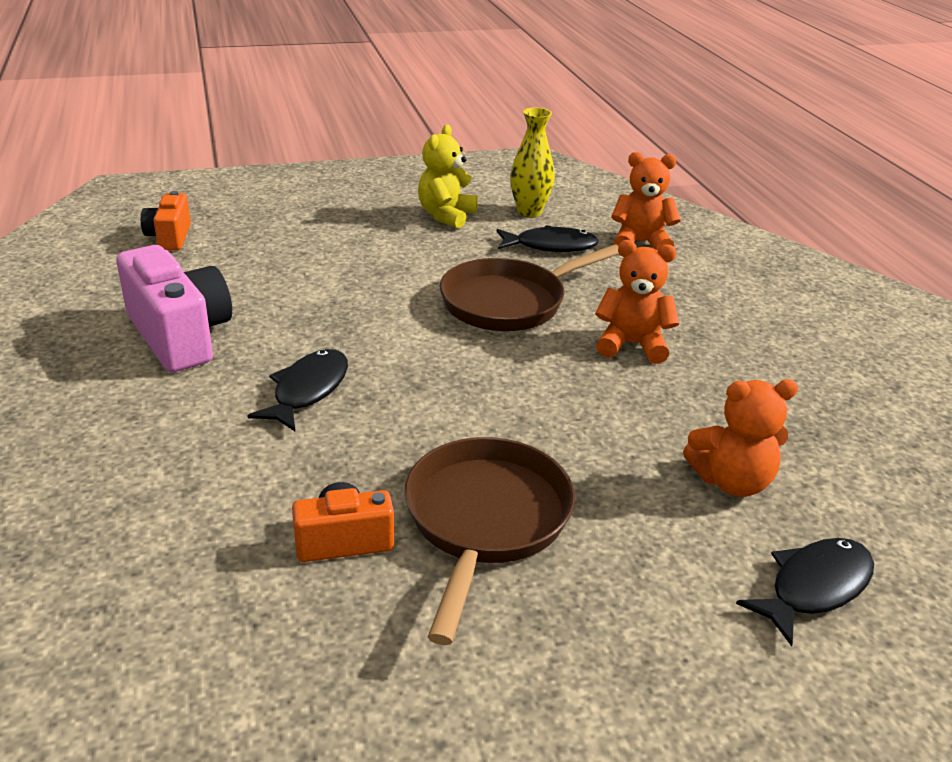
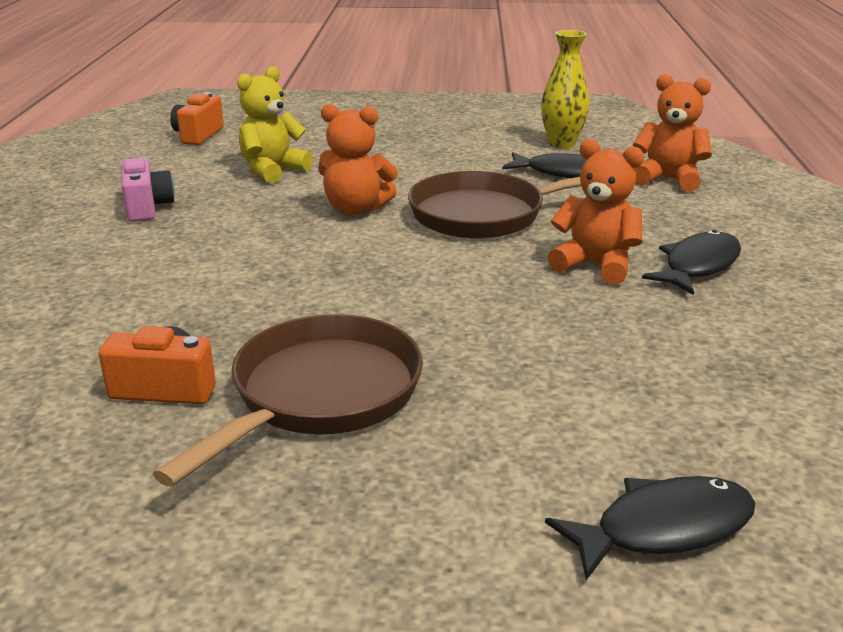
camera: 20 degrees right, 5 degrees down
pink camera [116,245,232,372] -> pink camera [122,158,175,222], size x0.56
black fish [247,349,348,431] -> black fish moved to [642,230,741,295]
yellow teddy bear [418,125,478,229] -> yellow teddy bear moved to [237,66,313,183]
orange teddy bear [683,379,798,497] -> orange teddy bear moved to [318,104,398,215]

